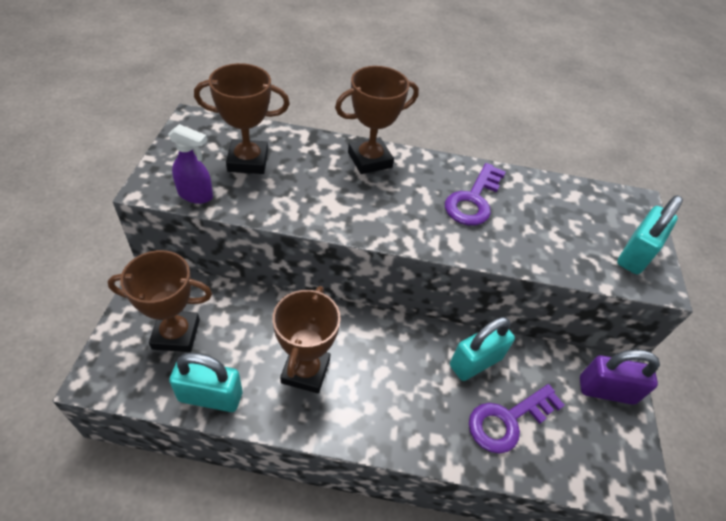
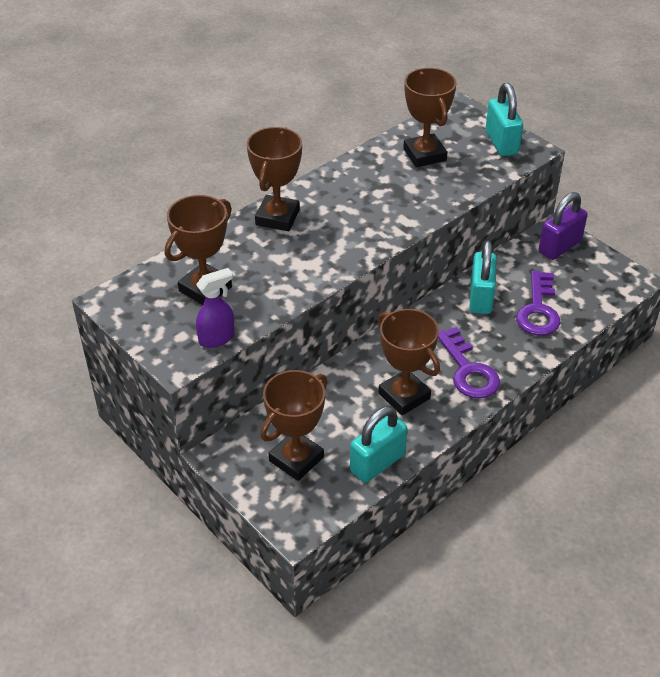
camera: 45 degrees left, 5 degrees down
purple key [445,163,506,226] -> purple key moved to [438,327,500,399]
none -> brown trophy [403,68,457,167]

